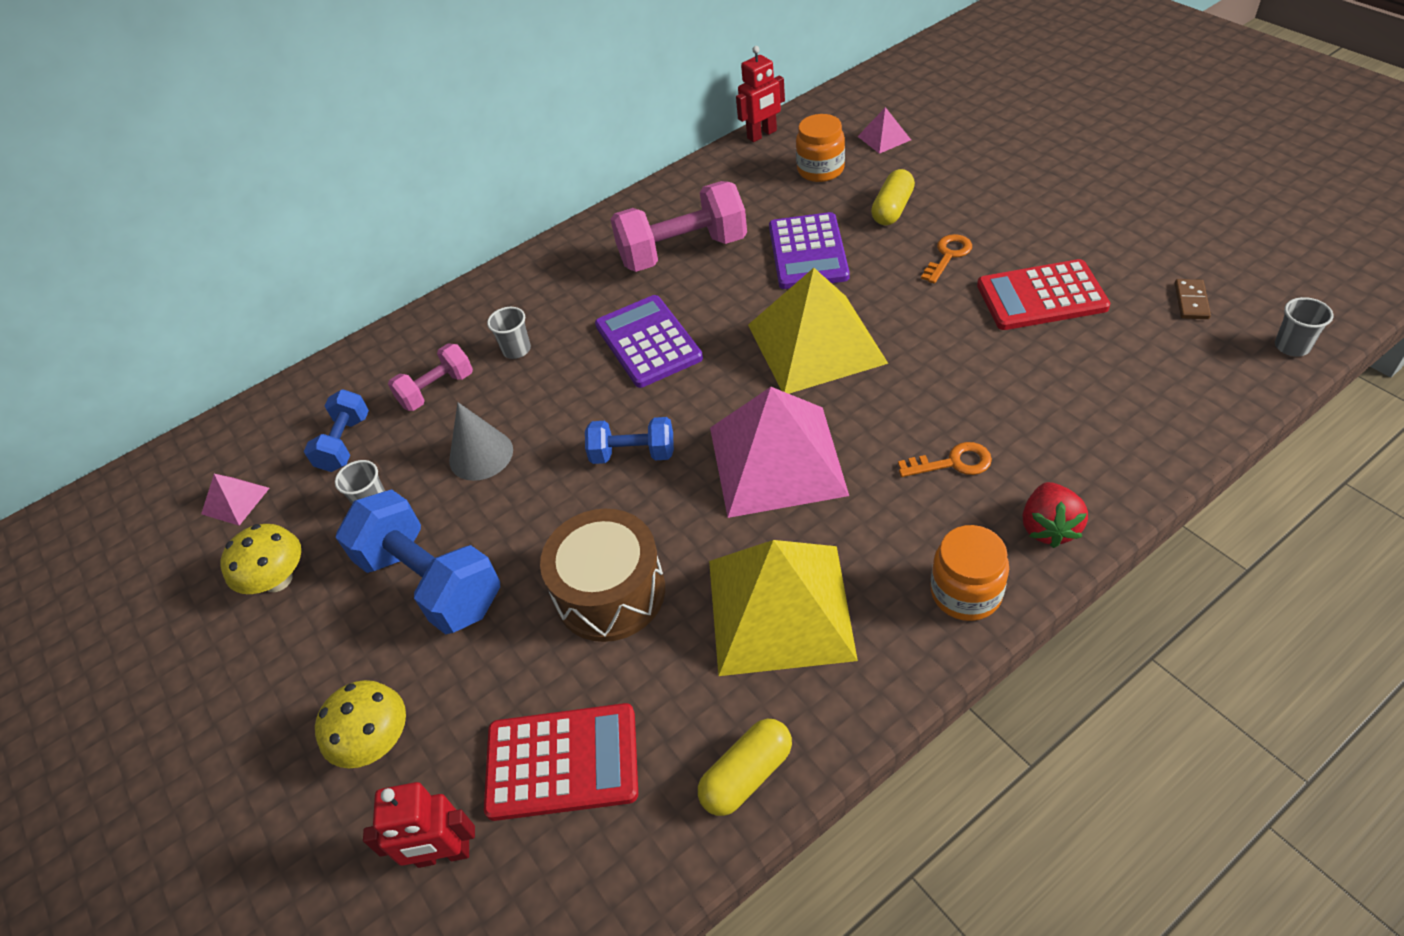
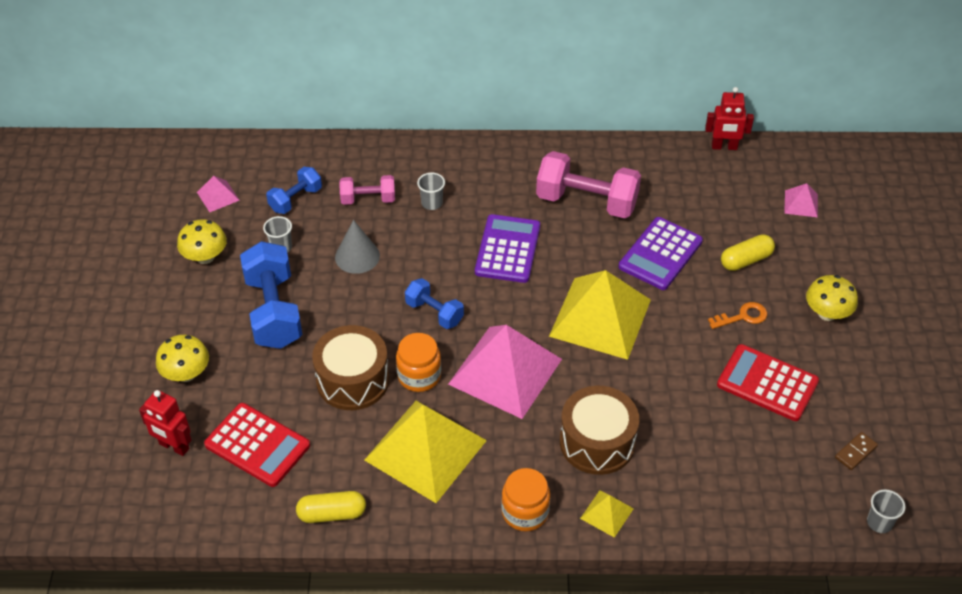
camera: 30 degrees right, 0 degrees up
orange jar [796,114,845,182] -> orange jar moved to [396,333,441,392]
orange key [898,442,992,477] -> brown drum [560,386,639,475]
red strawberry [1022,482,1088,548] -> yellow pyramid [580,490,634,538]
none -> yellow mushroom [806,275,858,321]

